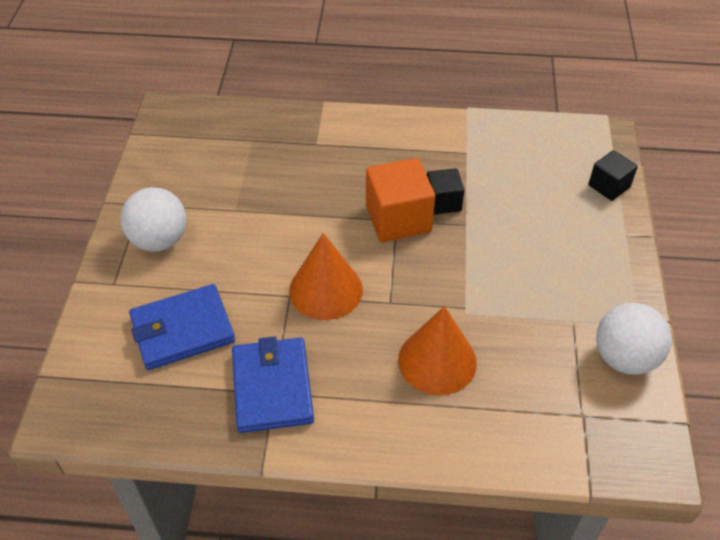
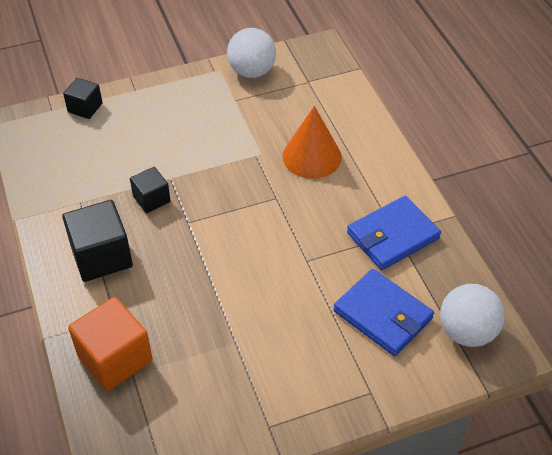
camera: 115 degrees left, 0 degrees up
white ball [120,187,187,251] -> white ball moved to [440,284,505,347]
orange cone [289,233,363,320] -> none
orange cube [366,158,435,242] -> orange cube moved to [68,297,153,391]
none -> black cube [62,200,133,282]

